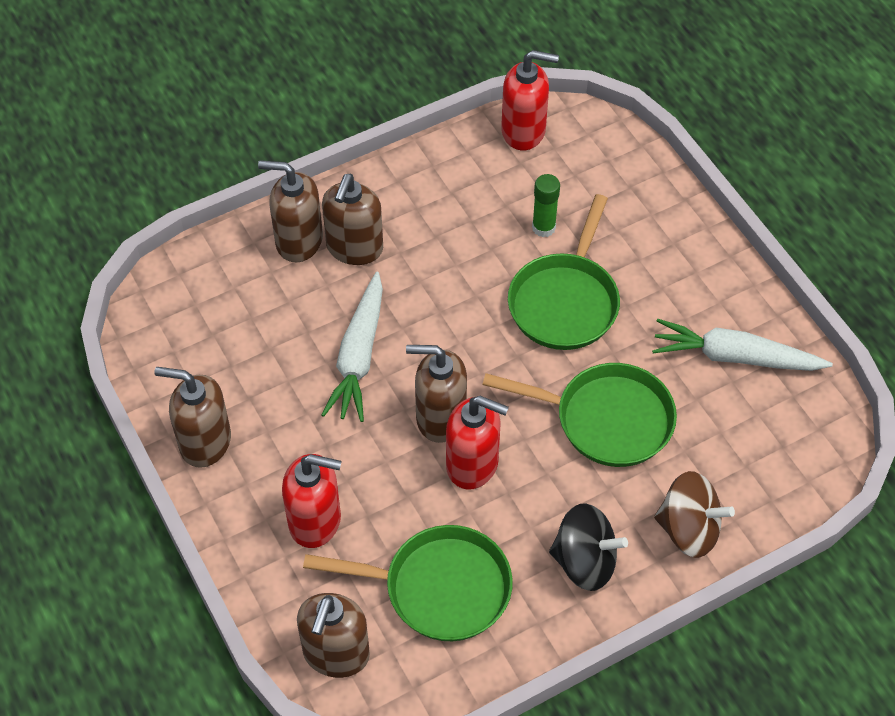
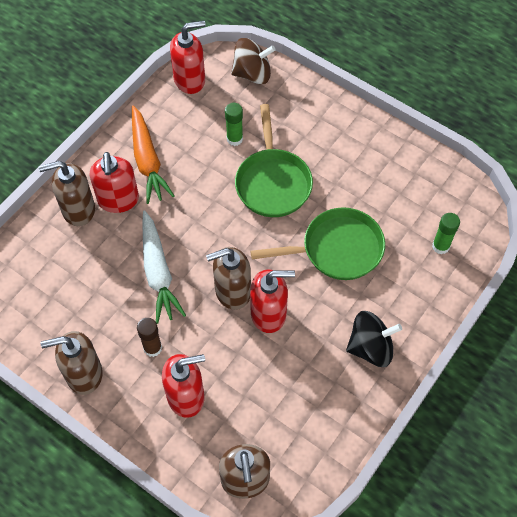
camera: 25 degrees left, 5 degrees up
green pan [303,525,513,641] -> none
brown soap dispenser [322,174,383,265] -> red soap dispenser [90,152,139,213]
white carrot [652,319,833,371] -> none
brown spinning top [654,471,735,558] -> brown spinning top moved to [231,38,276,84]
none -> orange carrot [132,105,174,204]
none -> brown glue stick [137,318,162,357]
none -> green glue stick [432,213,460,254]

